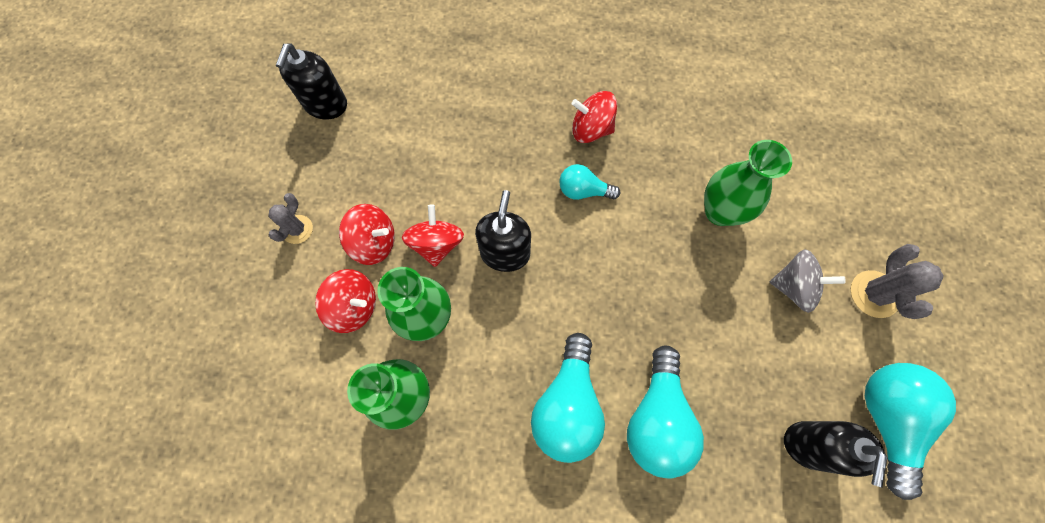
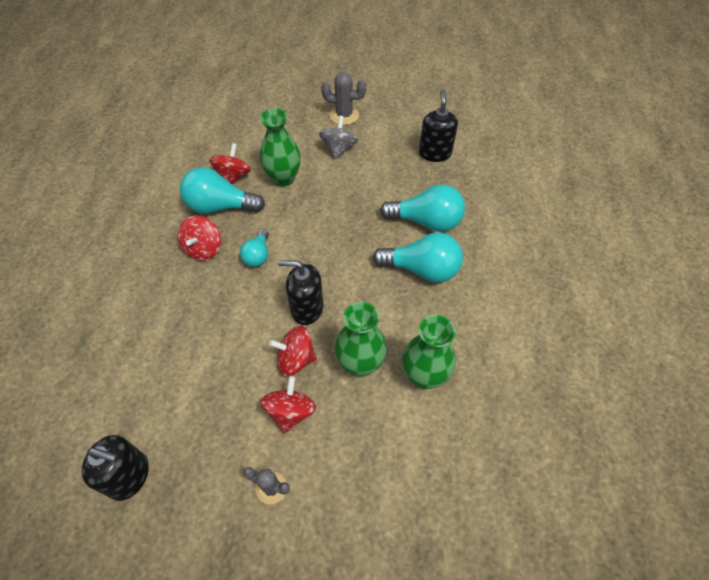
camera: 90 degrees left, 15 degrees down
red spinning top [315,269,376,333] -> red spinning top moved to [209,143,251,184]
black soap dispenser [784,421,888,488] -> black soap dispenser turned 105 degrees counterclockwise [419,89,458,162]
turquoise light bulb [865,363,956,500] -> turquoise light bulb moved to [180,167,265,214]

